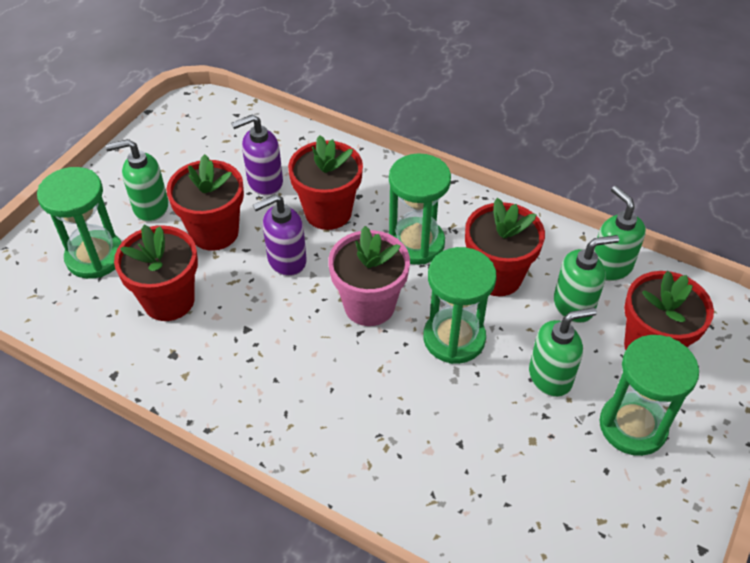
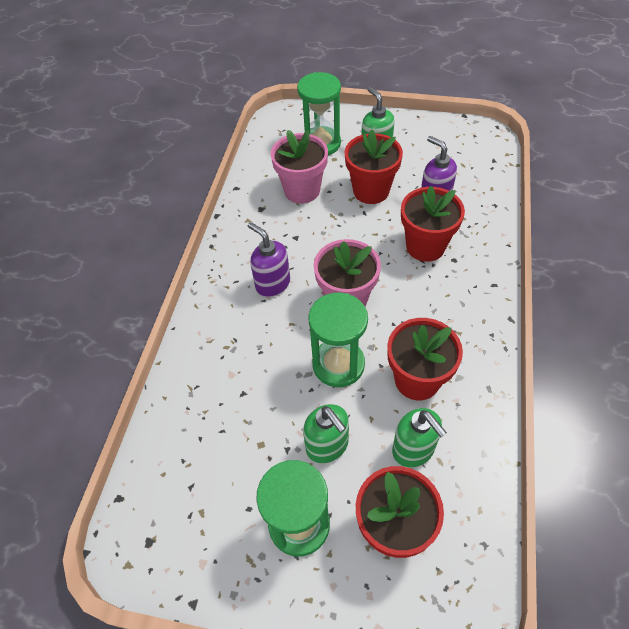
camera: 75 degrees right, 5 degrees up
red flower pot [114,225,198,321] -> pink flower pot [271,130,328,204]
purple soap dispenser [253,194,307,276] -> purple soap dispenser moved to [248,222,290,297]
green hourglass [388,153,451,265] -> none
green soap dispenser [594,186,646,281] -> none

